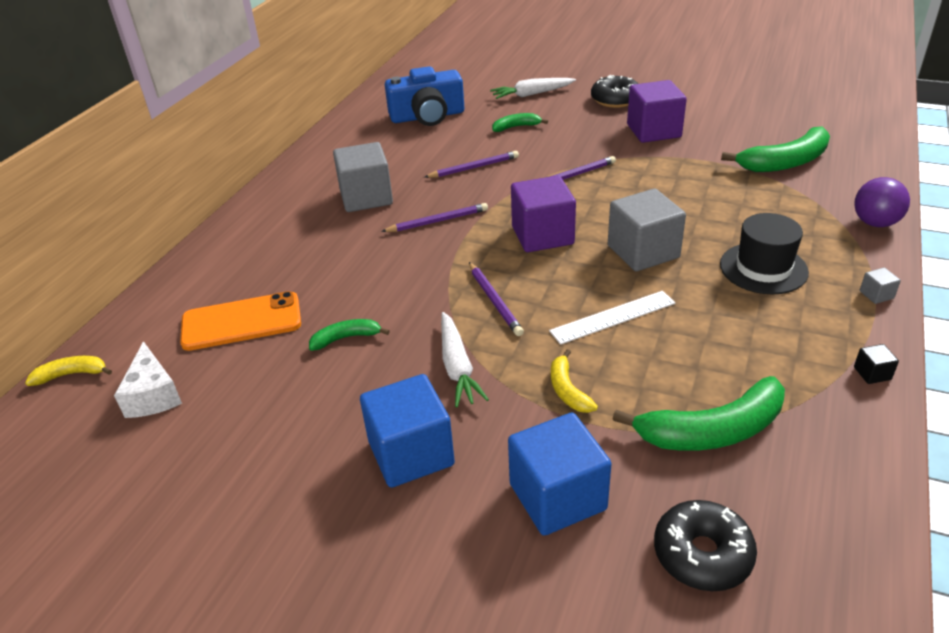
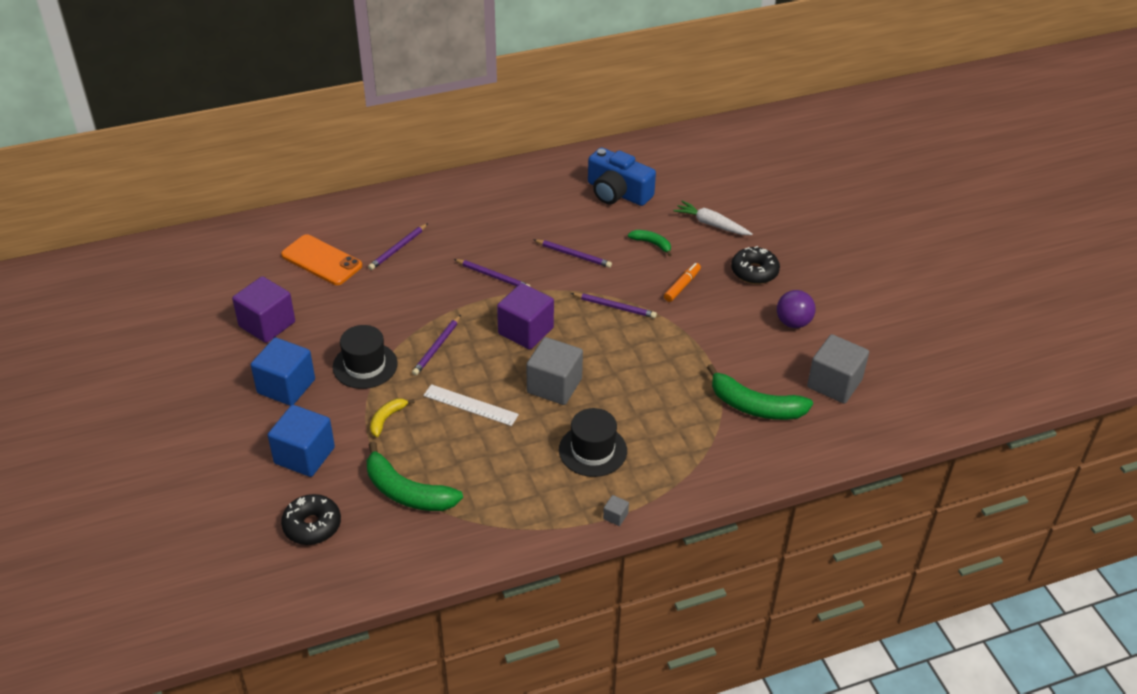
camera: 45 degrees right, 5 degrees up
yellow banana [25,356,112,386] -> none
white cheese [114,341,182,418] -> none
green banana [309,319,390,351] -> none
grey cube [333,142,393,212] -> grey cube moved to [807,334,869,404]
white carrot [441,312,489,407] -> black hat [332,325,398,389]
purple cube [627,80,687,143] -> purple cube moved to [232,276,295,343]
purple ball [854,177,910,227] -> purple ball moved to [777,290,815,328]
black cube [854,344,899,384] -> none
none -> purple pencil [368,223,428,270]
none -> orange marker [664,263,701,302]

